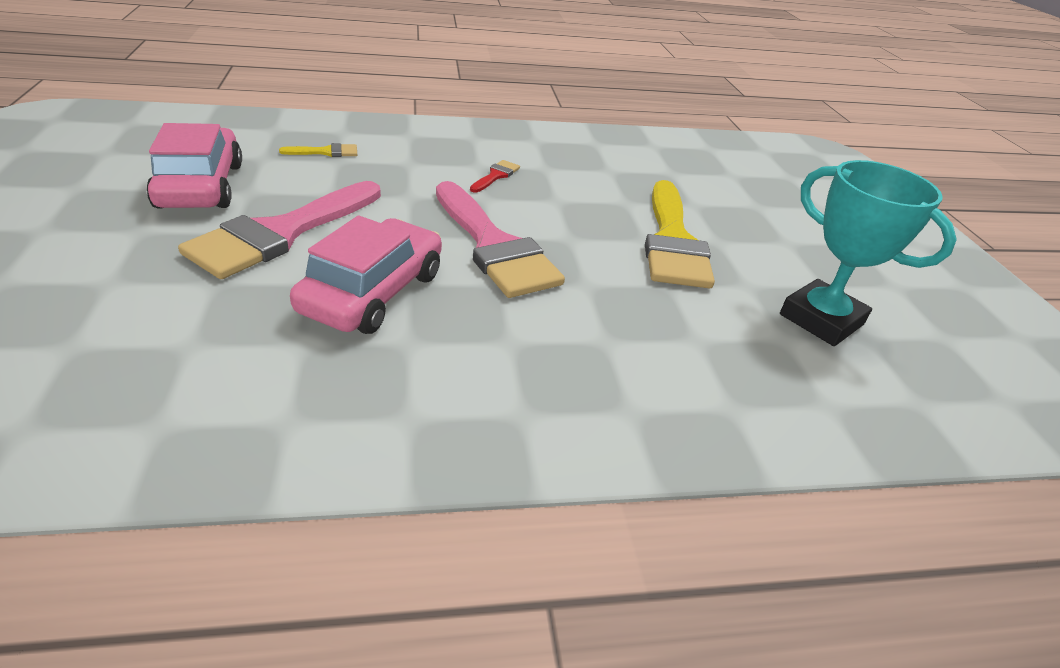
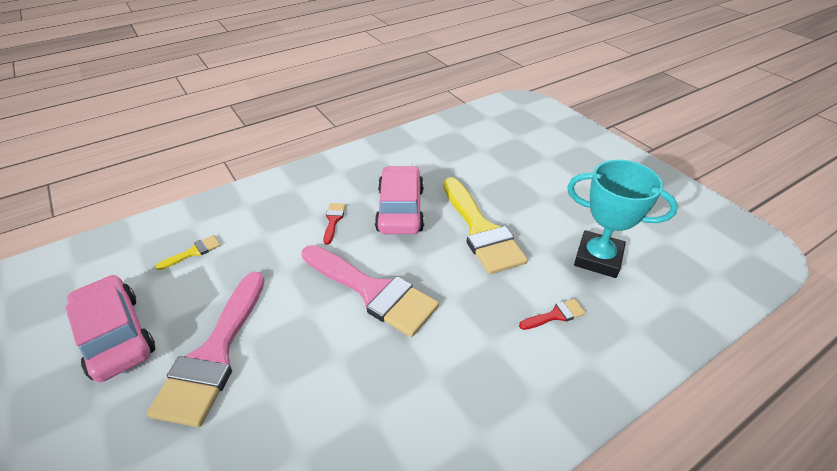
camera: 20 degrees left, 5 degrees up
pink car [290,216,442,334] -> pink car moved to [375,166,424,234]
none -> red brush [519,299,586,330]

